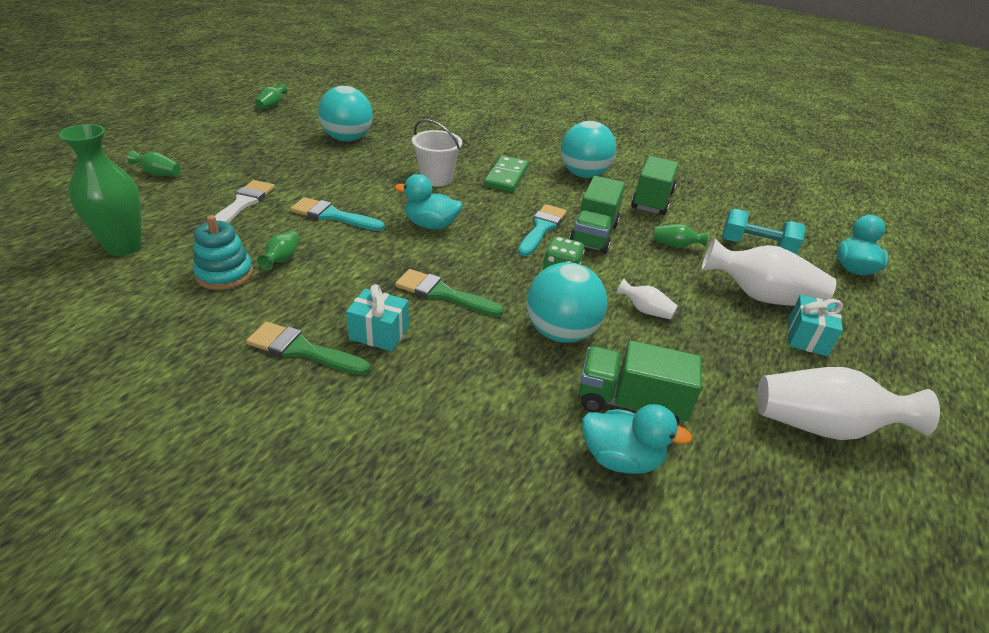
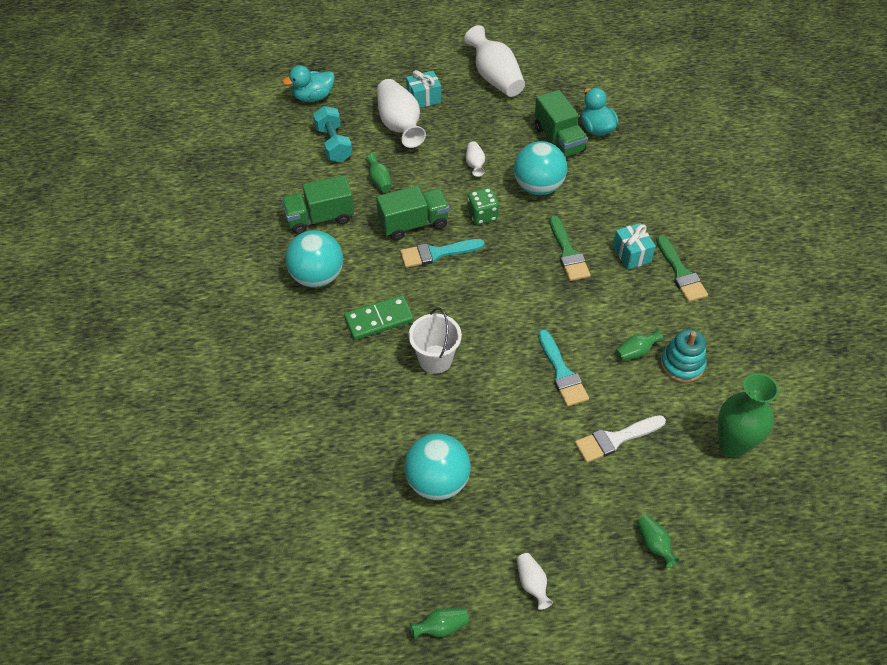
camera: 125 degrees left, 15 degrees up
turquoise duck [395,174,462,229] -> none
none -> white vase [517,553,553,610]

